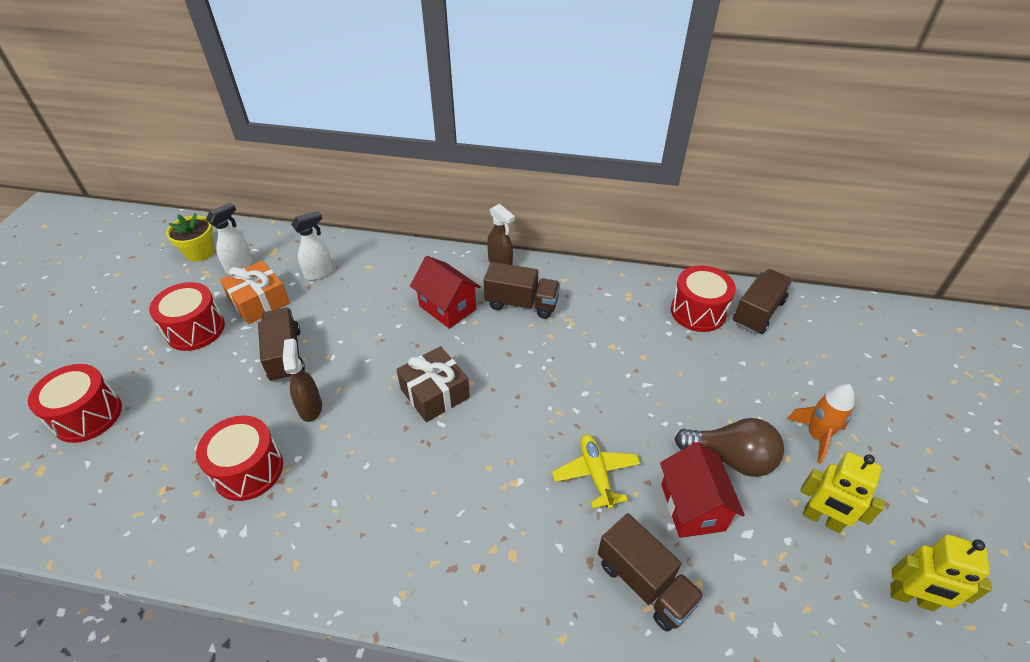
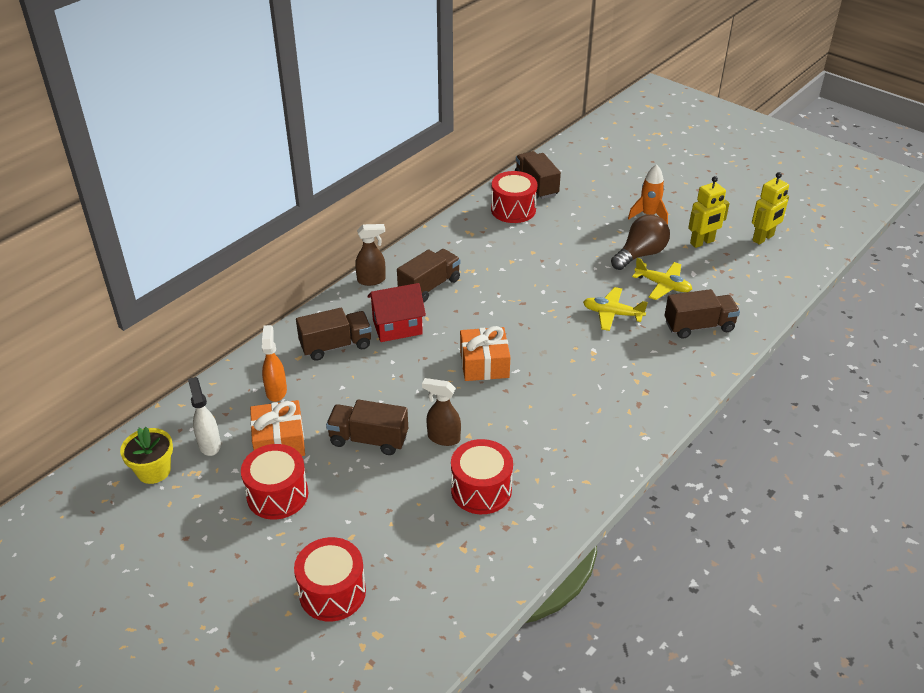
camera: 60 degrees left, 5 degrees down
white spray bottle [291,211,333,280] -> orange spray bottle [262,325,287,402]
brown gift [396,346,470,422] -> orange gift [460,326,510,381]
red house [660,442,745,538] -> yellow plane [632,258,692,300]
none -> brown truck [296,308,372,361]

